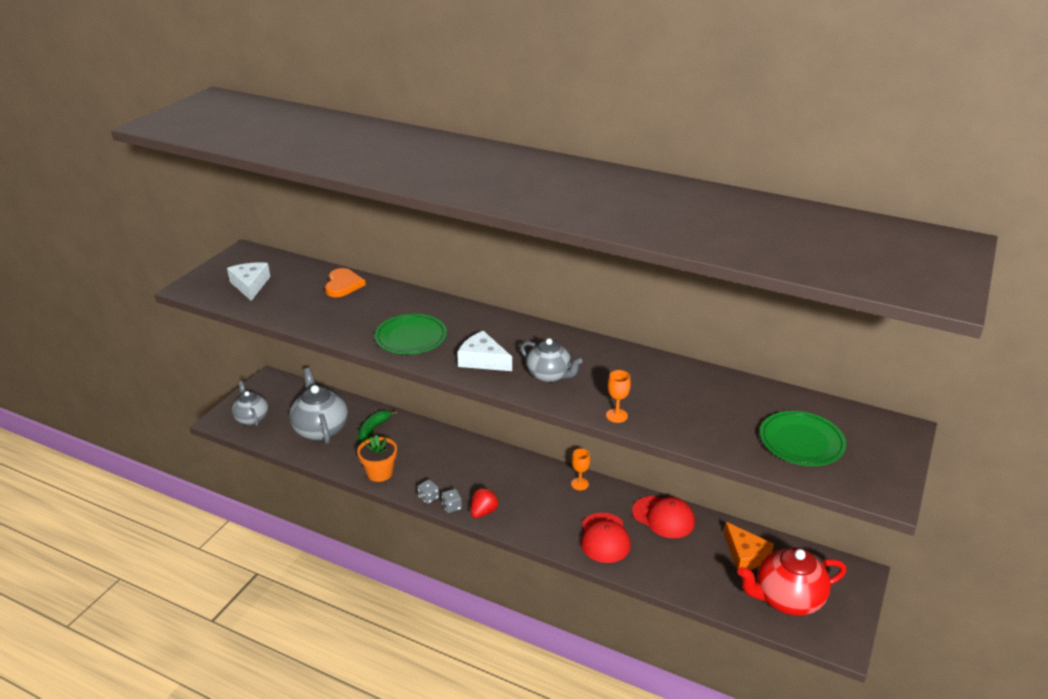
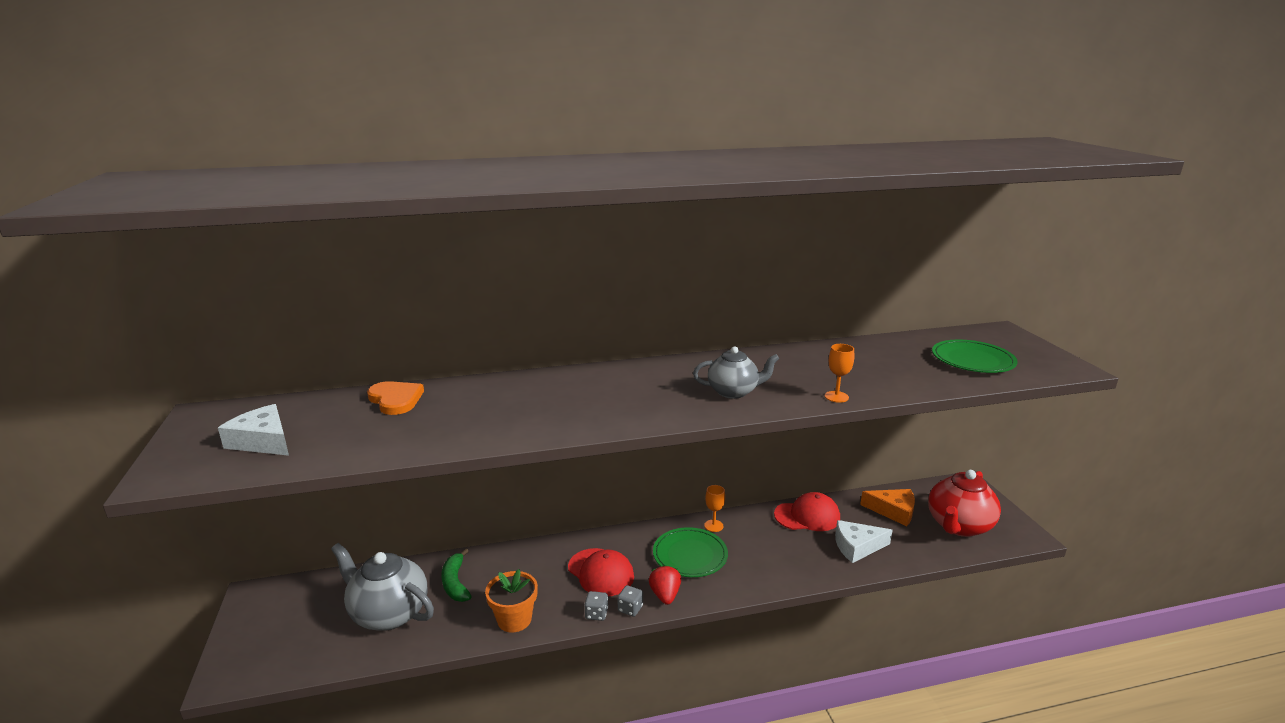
camera: 40 degrees left, 10 degrees down
grey teapot [232,381,268,426] -> none
green plate [375,314,447,354] -> green plate moved to [653,527,728,577]
white cheese [457,331,512,371] -> white cheese moved to [835,520,893,563]
red cap [581,513,631,563] -> red cap moved to [568,548,634,596]

